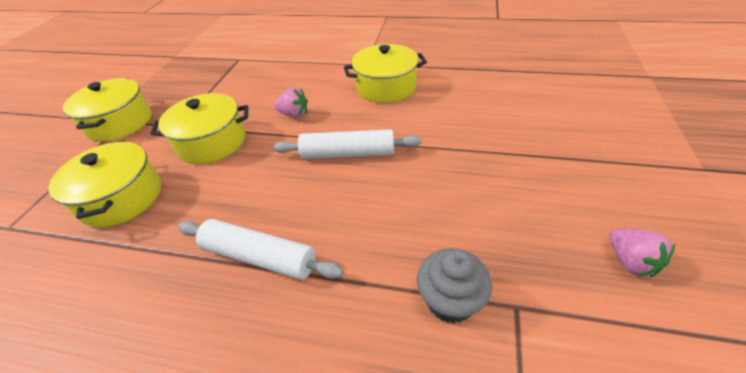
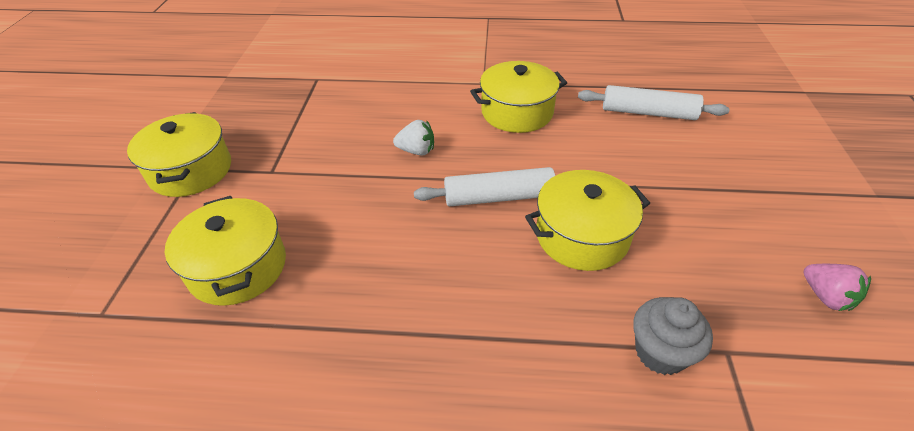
camera: 10 degrees left, 0 degrees up
yellow pot [151,93,249,164] -> yellow pot moved to [525,170,650,271]
white rolling pin [178,219,343,280] -> white rolling pin moved to [578,85,730,120]
pink strawberry [274,88,308,118] -> white strawberry [393,120,434,156]

